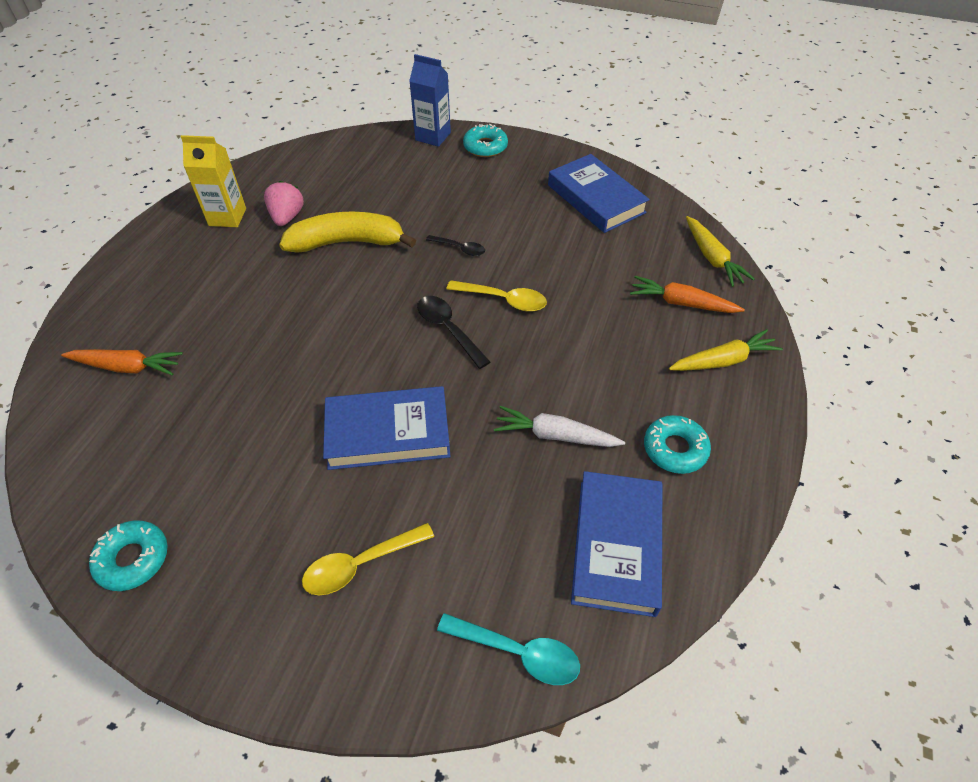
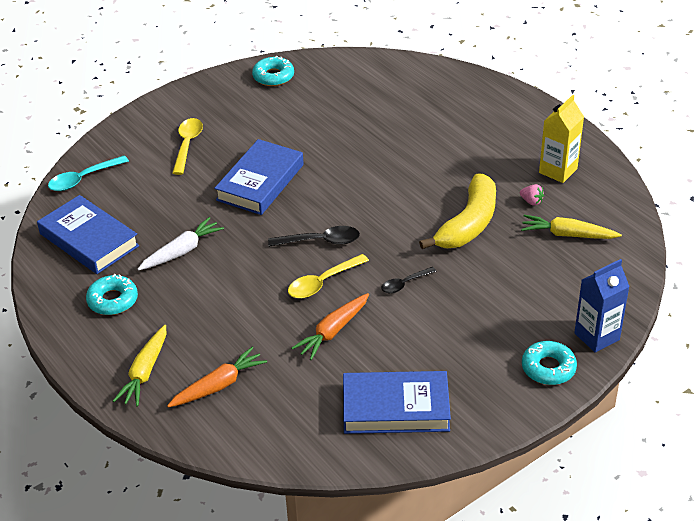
camera: 125 degrees right, 10 degrees down
orange carrot [61,349,183,376] -> orange carrot moved to [292,293,369,360]
pink strawberry [264,181,304,226] -> pink strawberry [520,184,544,206], size x0.58
yellow carrot [686,216,755,287] -> yellow carrot moved to [521,215,622,239]

